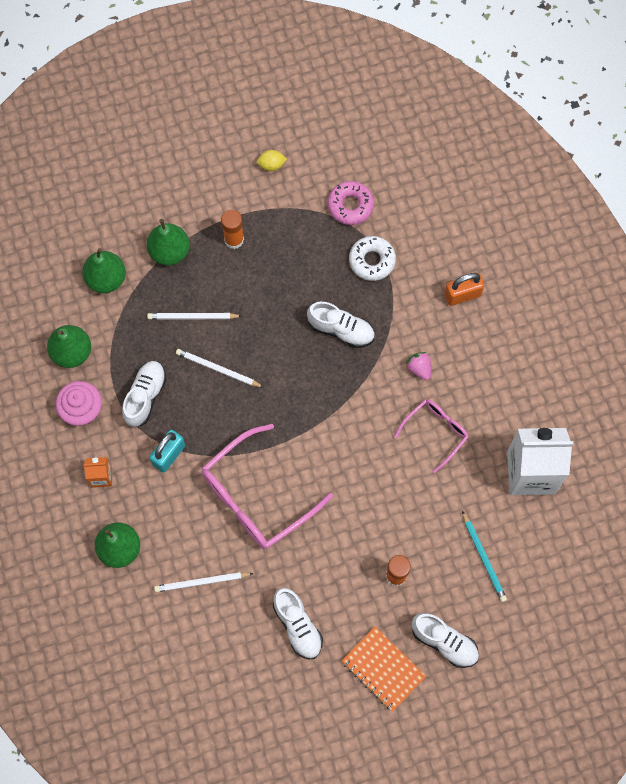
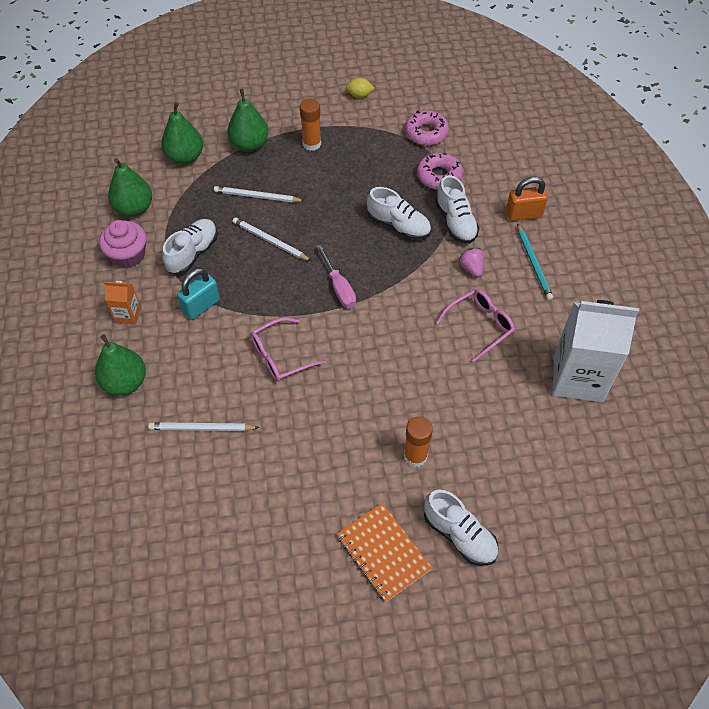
camera: 10 degrees right, 15 degrees down
pink glasses [202,424,333,549] -> pink glasses [251,317,326,382], size x0.56
white shoe [273,587,323,659] -> white shoe moved to [435,175,479,244]
white donut [349,236,396,281] -> pink donut [417,153,463,190]
turquoise pencil [462,511,507,602] -> turquoise pencil moved to [517,223,553,300]
none -> pink screwdriver [316,244,356,308]

